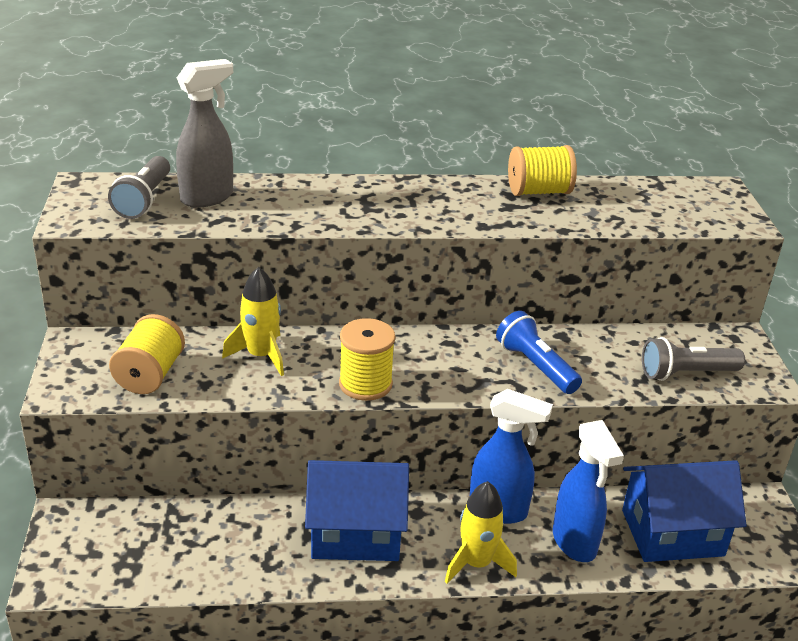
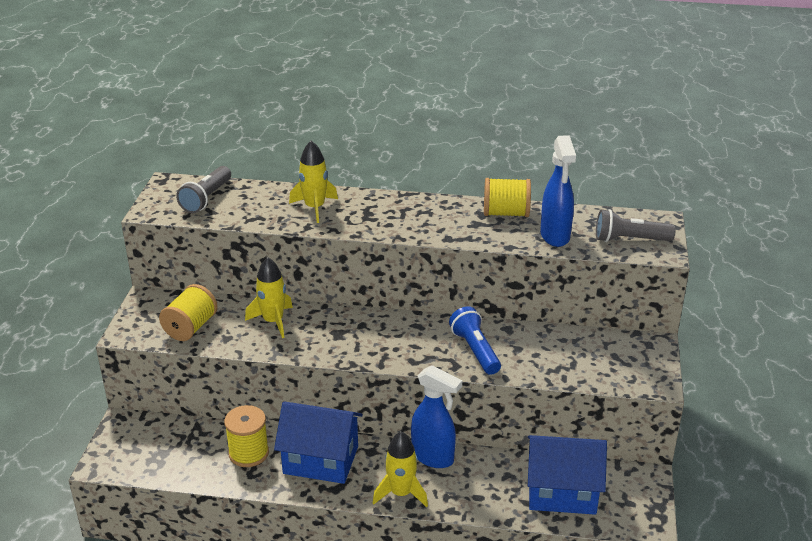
camera: 15 degrees right, 0 degrees up
grey spray bottle [176,59,233,208] -> none
yellow spool [339,318,395,401] -> yellow spool moved to [224,405,269,467]
blue spray bottle [553,420,624,562] -> blue spray bottle moved to [540,135,576,247]
grey flashlight [642,337,745,381] -> grey flashlight moved to [596,209,676,242]
none -> yellow rocket [289,141,338,223]

